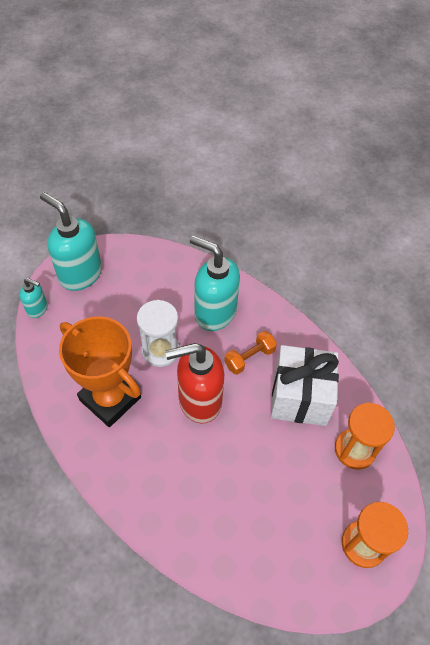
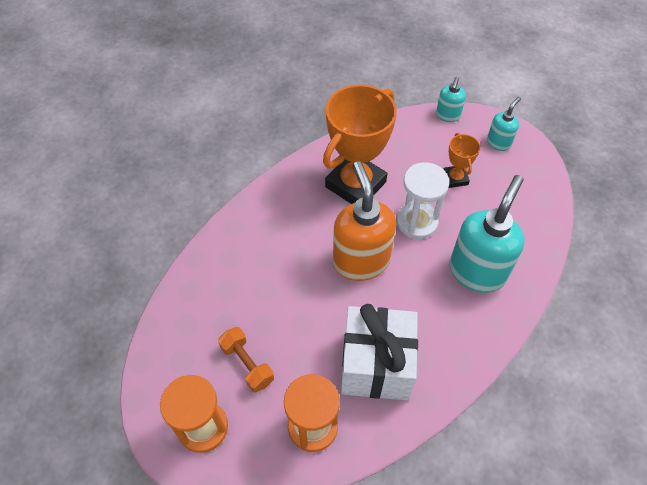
camera: 90 degrees right, 0 degrees up
turquoise soap dispenser [40,192,102,291] -> turquoise soap dispenser [487,97,521,151], size x0.50
red soap dispenser [165,343,224,423] -> orange soap dispenser [333,161,396,281]
orange dumbbell [224,331,277,375] -> orange dumbbell moved to [218,327,274,393]
none -> orange trophy [443,133,480,188]

